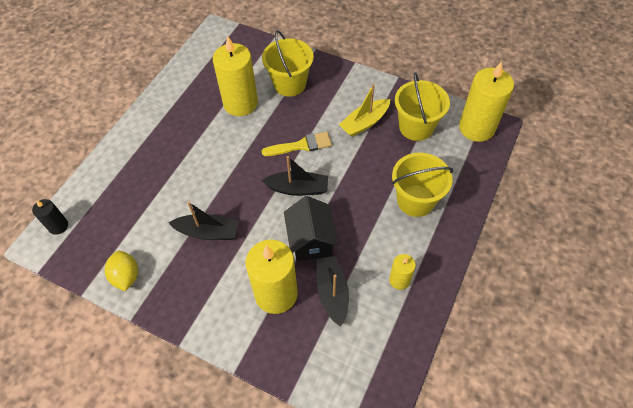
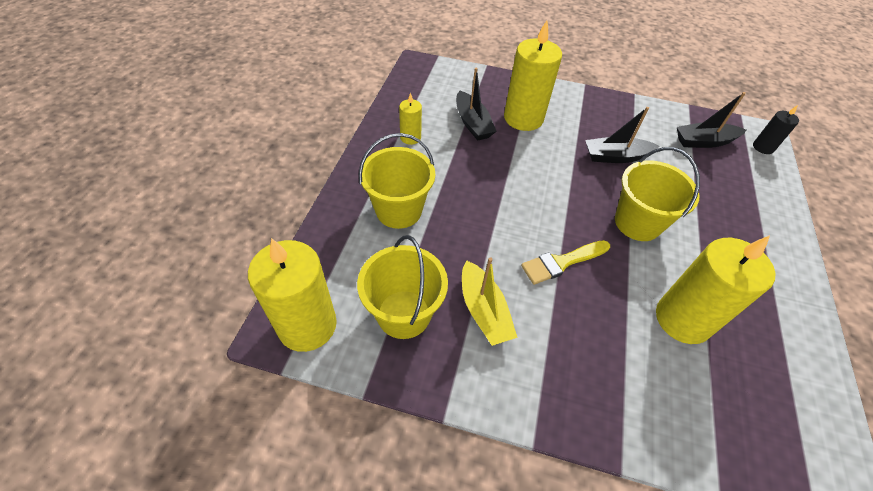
camera: 165 degrees right, 5 degrees down
yellow lemon [105,251,138,291] -> none
black boat [261,156,328,196] -> black boat moved to [677,92,746,148]
yellow bucket [262,30,314,97] -> yellow bucket moved to [615,147,700,241]
black house [284,196,338,261] -> none
yellow boat [339,84,390,137] -> yellow boat turned 120 degrees clockwise [462,257,518,346]

